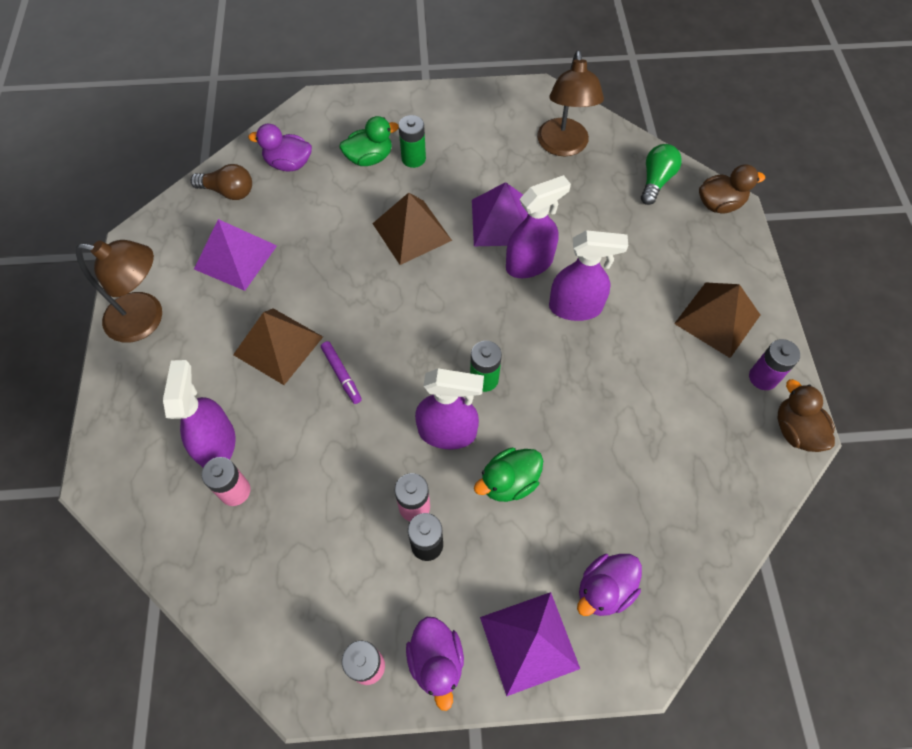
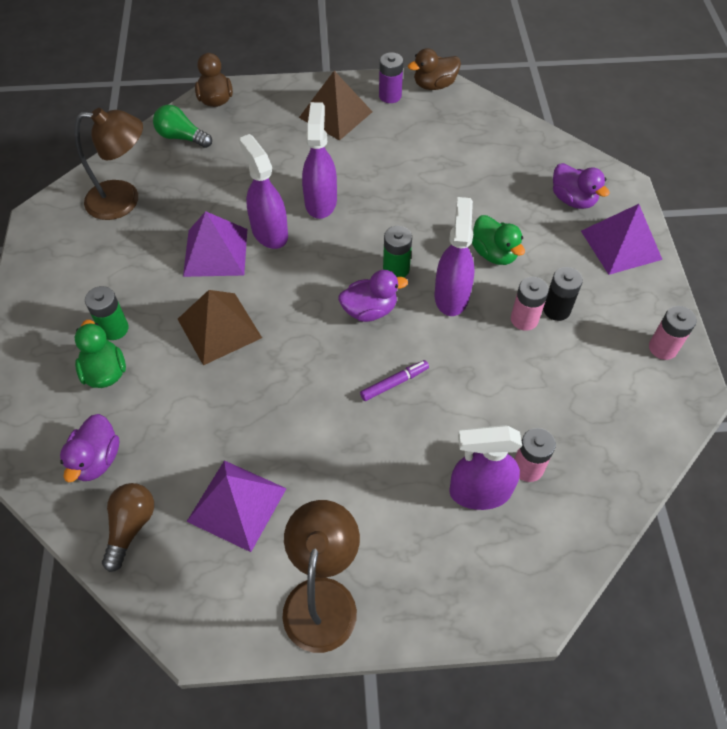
camera: 90 degrees left, 5 degrees down
brown pyramid [233,308,323,385] -> none
purple duck [406,617,464,711] -> purple duck moved to [338,270,408,322]

